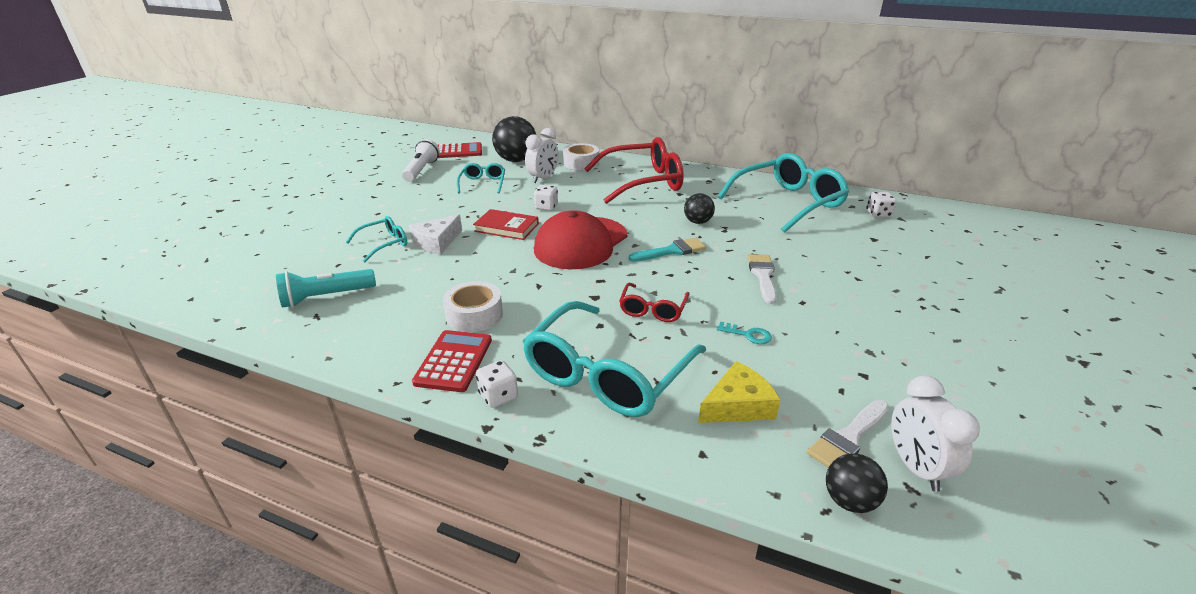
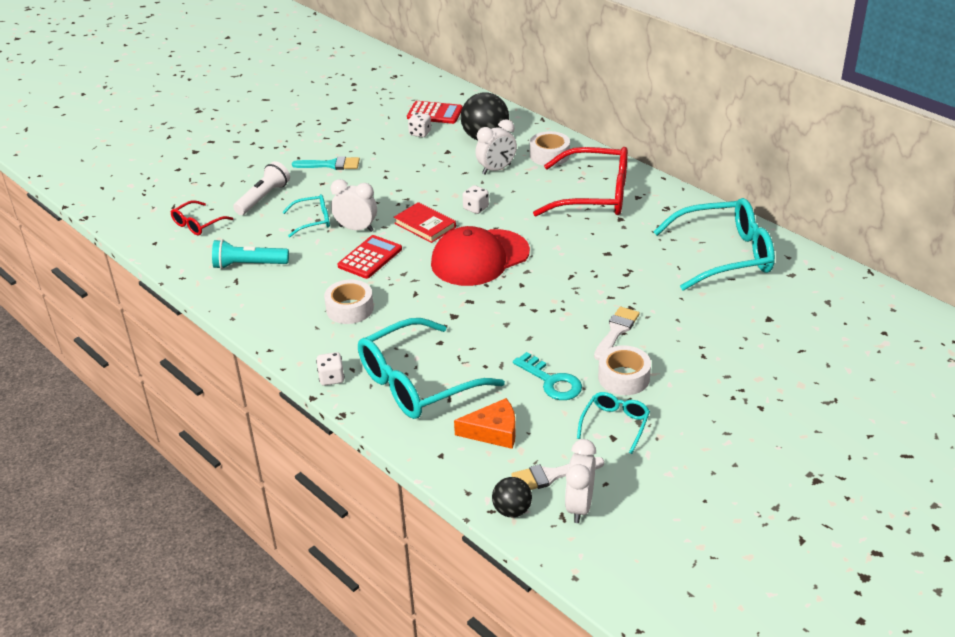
camera: 25 degrees right, 5 degrees up
white flashlight [402,139,440,182] -> white flashlight moved to [233,161,290,215]
white cheese [409,215,462,255] -> white clock [331,179,377,232]
red calculator [412,330,492,392] -> red calculator moved to [337,235,402,279]
turquoise glasses [457,163,505,193] -> turquoise glasses moved to [577,392,650,454]
red glasses [619,283,690,322] -> red glasses moved to [171,200,233,235]
turquoise brush [629,237,706,262] -> turquoise brush moved to [292,156,360,170]
black ball [684,193,715,224] -> none
yellow cheese [698,361,780,423] -> orange cheese [454,398,516,449]
turquoise key [717,322,772,344] -> turquoise key [513,352,582,400], size x1.72
white dice [866,192,897,217] -> white dice moved to [408,112,431,137]
none -> white tape [598,345,651,395]

